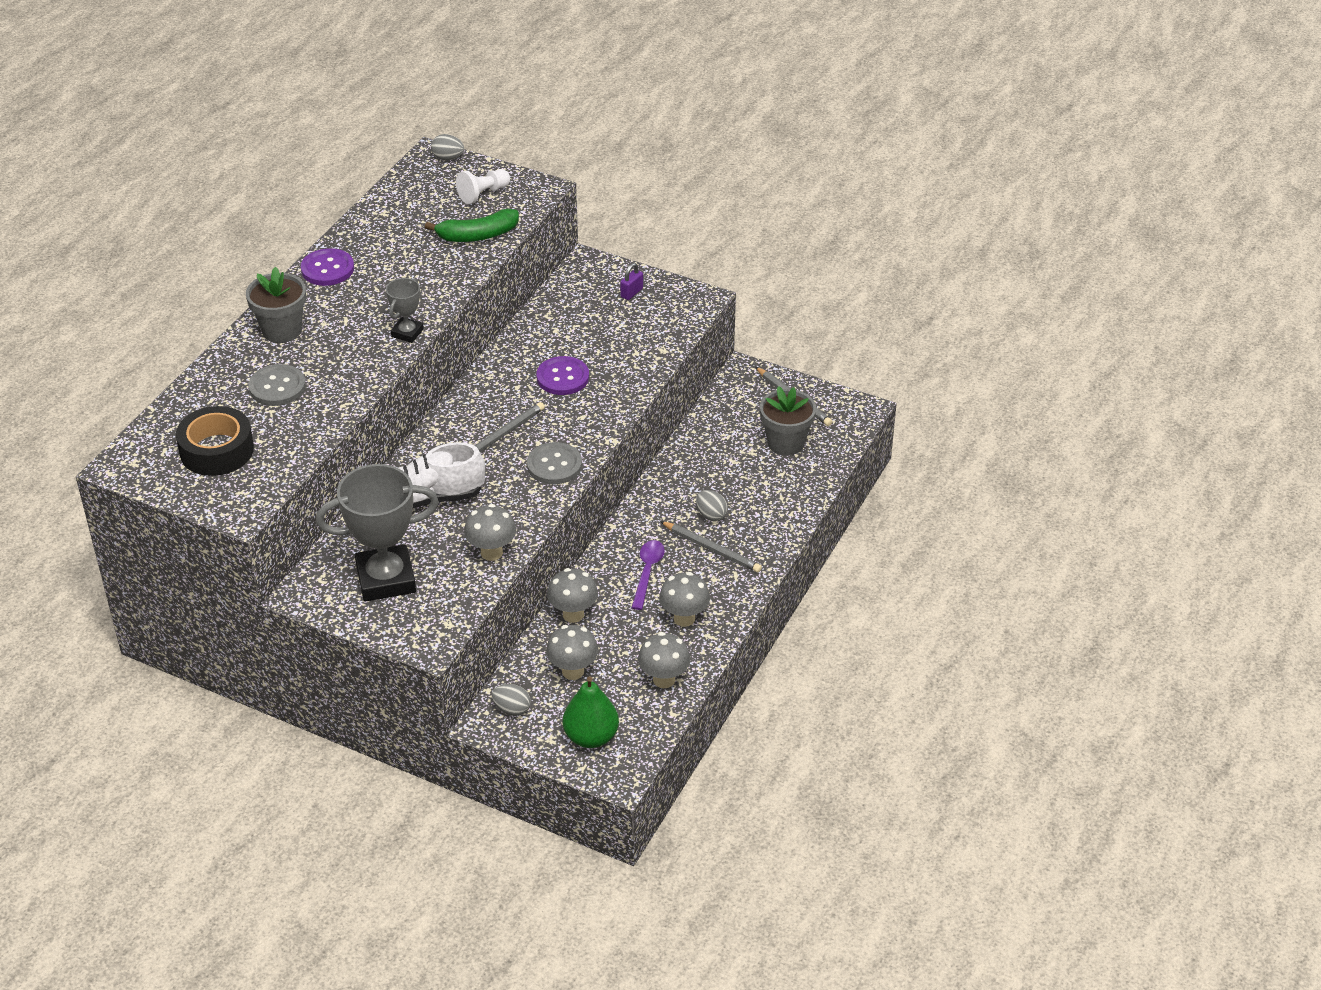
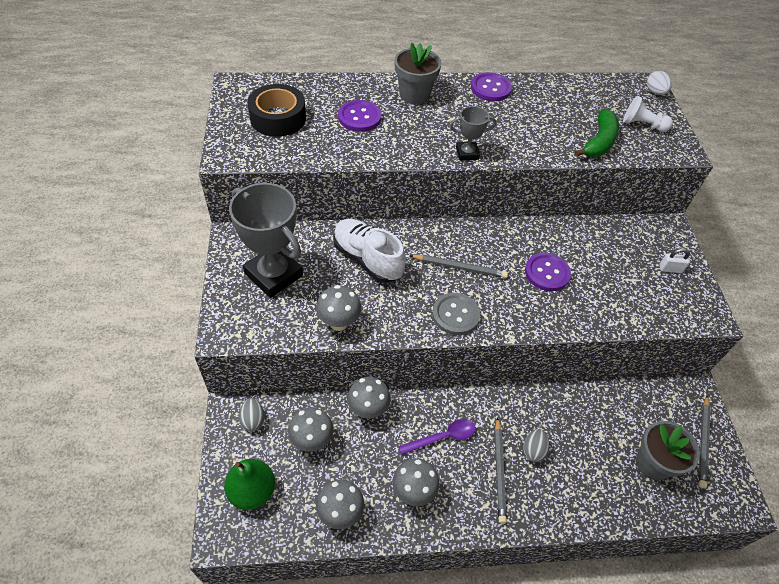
camera: 55 degrees right, 10 degrees up
grey button [248,364,306,406] -> purple button [338,100,381,132]
green banana [425,208,519,242] -> green banana turned 105 degrees counterclockwise [575,109,619,157]
grey egg [431,134,464,160] -> white egg [647,71,672,95]
purple padlock [620,263,643,300] -> white padlock [659,248,690,273]

